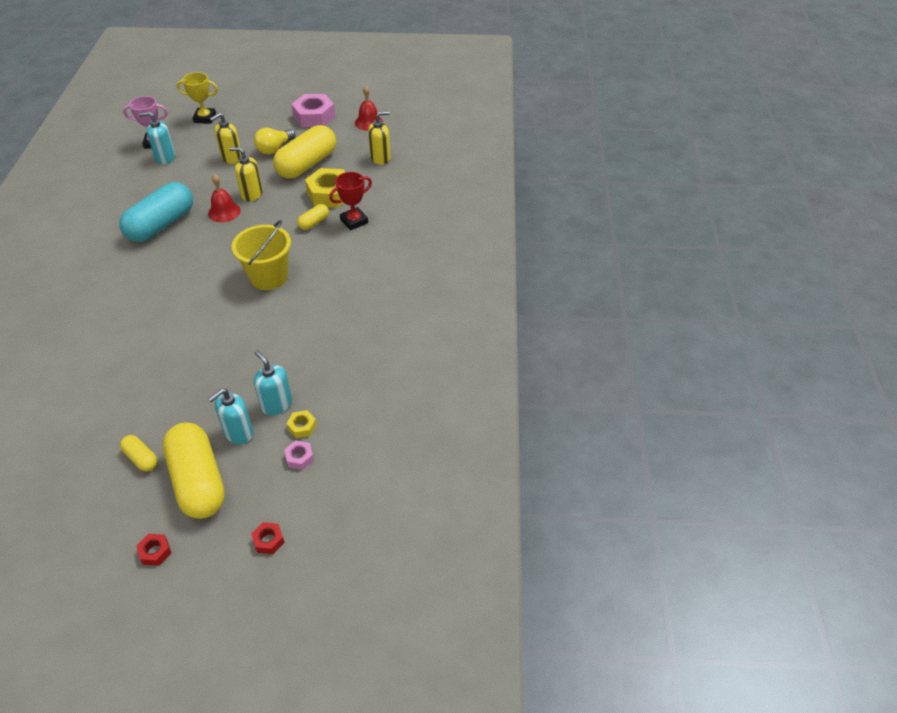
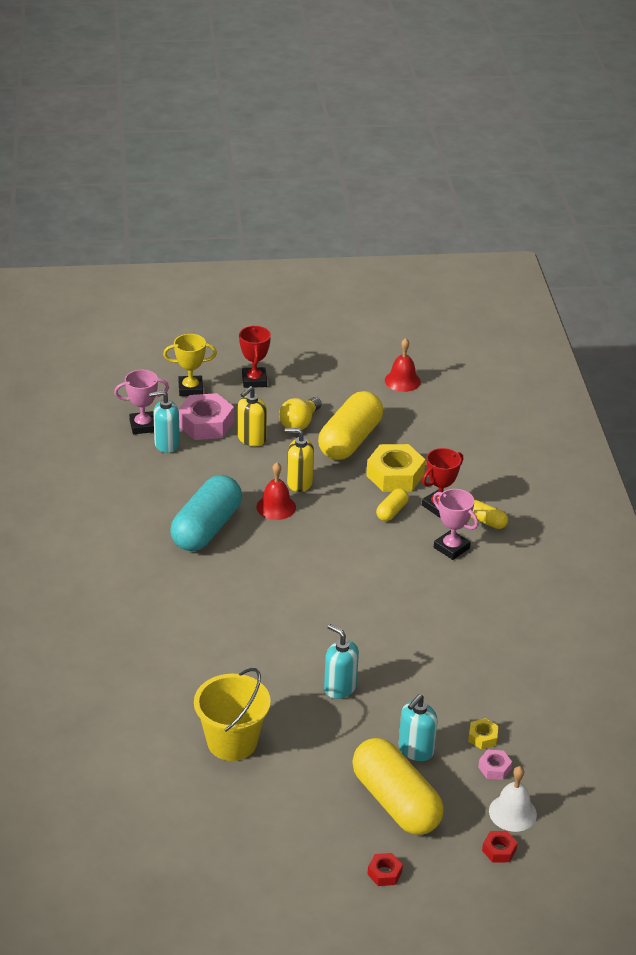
camera: 10 degrees left, 10 degrees down
yellow capsule [120,435,157,471] -> yellow capsule moved to [471,500,508,529]
yellow bucket [232,220,291,290] -> yellow bucket moved to [194,668,271,761]
turquoise soap dispenser [254,350,292,415] -> turquoise soap dispenser moved to [324,624,359,699]
pink nut [291,94,335,127] -> pink nut moved to [178,393,234,440]
yellow soap dispenser [368,111,391,165] -> none
none -> red trophy [239,326,271,388]
none -> pink trophy [433,489,478,560]
none -> white bell [489,766,537,832]

